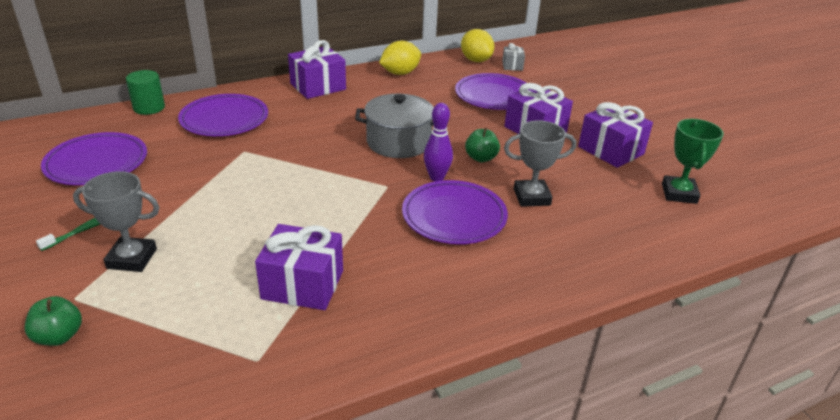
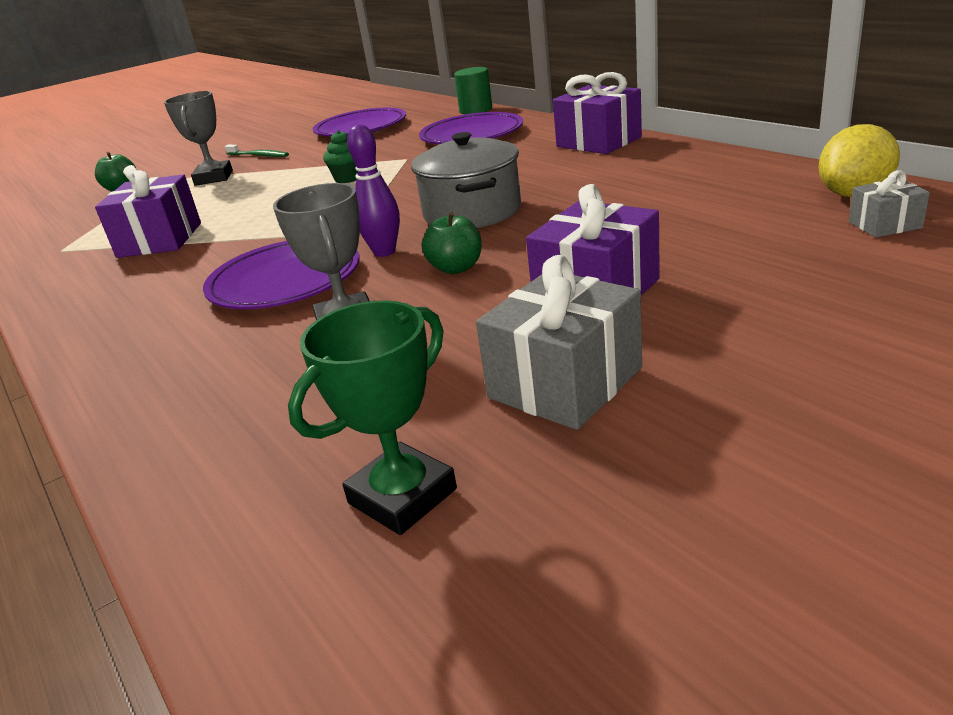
camera: 85 degrees right, 5 degrees down
yellow lemon [379,41,421,75] -> none
purple plate [455,73,526,110] -> none
purple gift [578,102,653,168] -> grey gift [476,255,642,430]
green trophy [662,119,724,204] -> green trophy turned 45 degrees counterclockwise [288,300,457,535]
none -> green cupcake [323,130,358,183]

